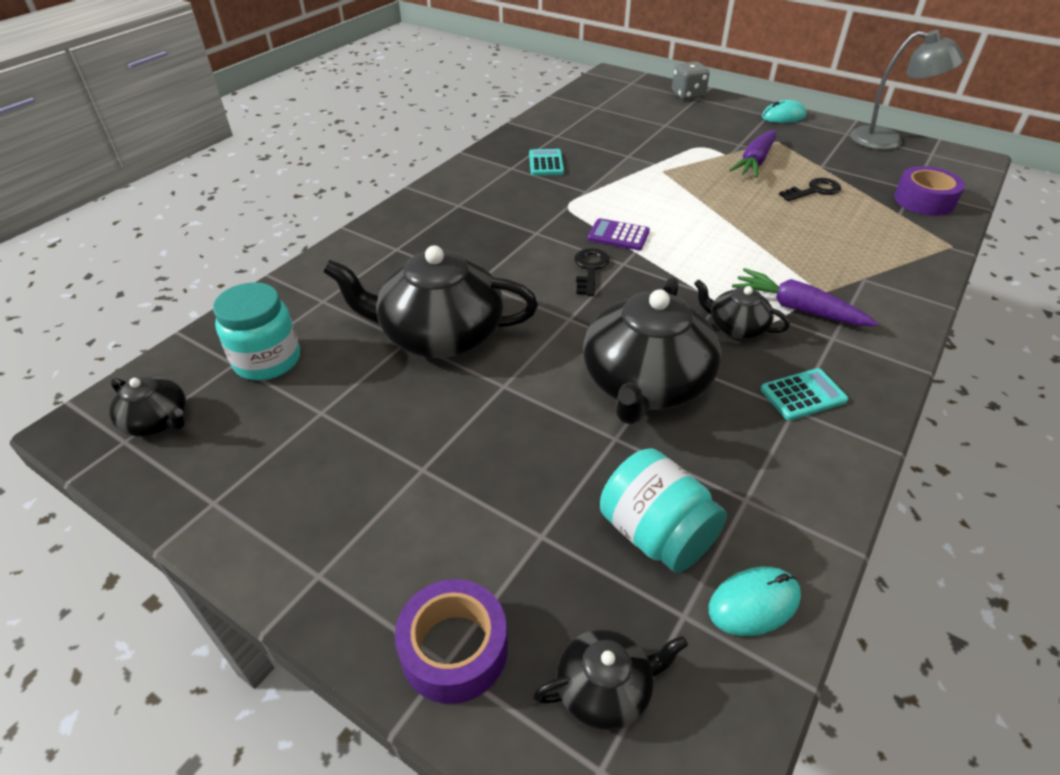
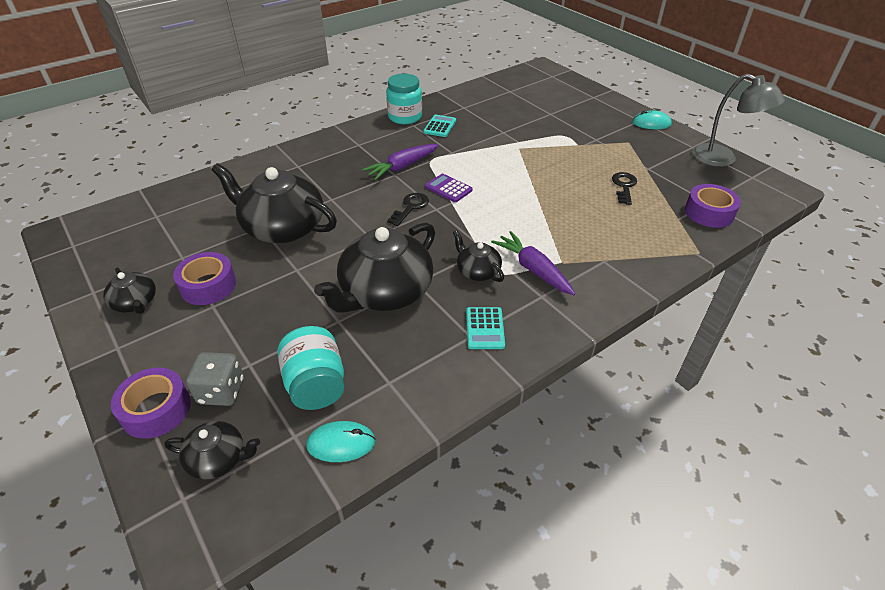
camera: 20 degrees right, 0 degrees up
black teapot [109,376,186,437] -> black teapot moved to [103,268,156,314]
turquoise jar [213,282,300,380] -> turquoise jar moved to [386,74,422,124]
grey dice [672,62,710,100] -> grey dice moved to [186,352,244,406]
purple carrot [729,130,776,178] -> purple carrot moved to [362,144,439,180]
turquoise calculator [760,368,849,421] -> turquoise calculator turned 90 degrees clockwise [466,307,505,349]
black key [779,178,841,201] -> black key turned 75 degrees counterclockwise [612,172,637,205]
none -> purple tape [173,252,236,305]

